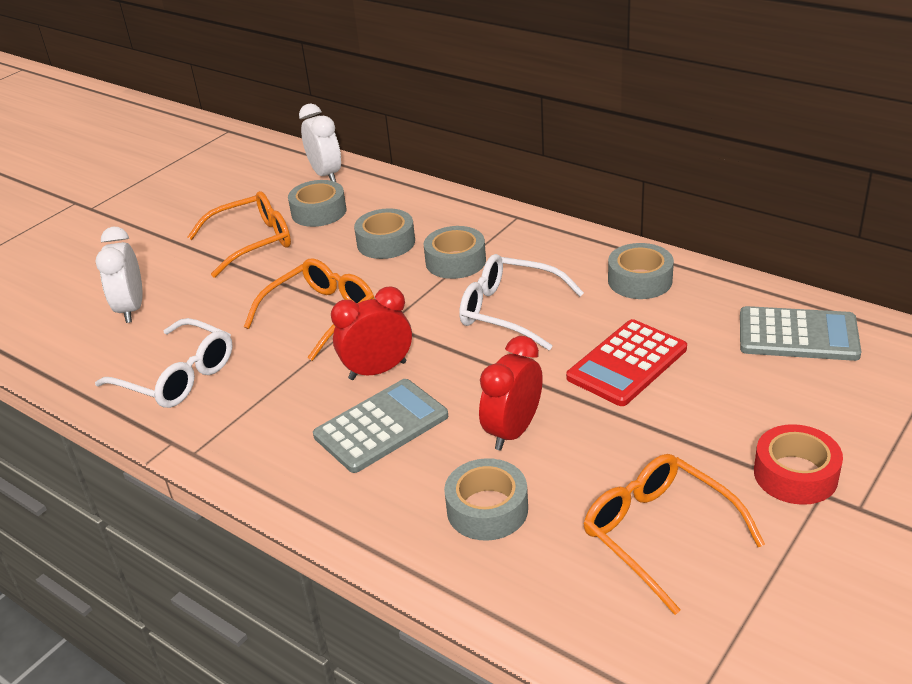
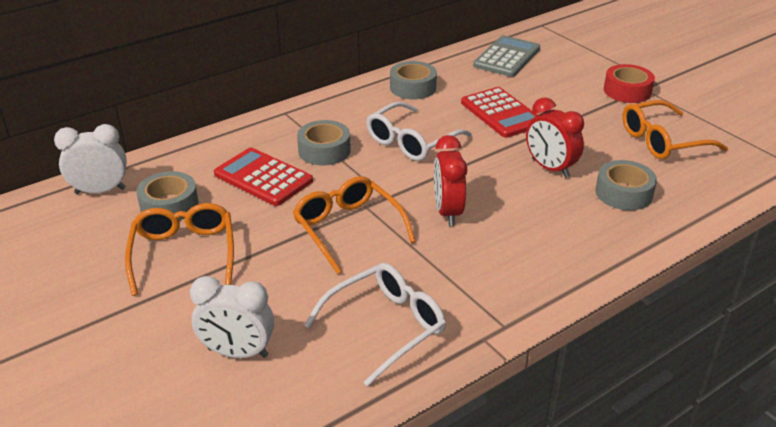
camera: 75 degrees left, 0 degrees up
grey calculator [313,379,448,473] -> none
grey tape [354,208,415,259] -> red calculator [214,148,313,206]

